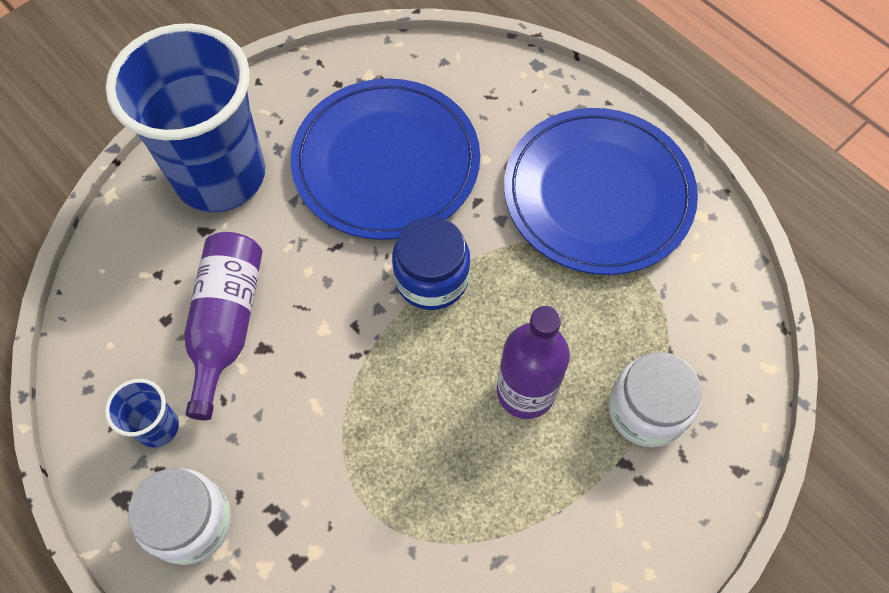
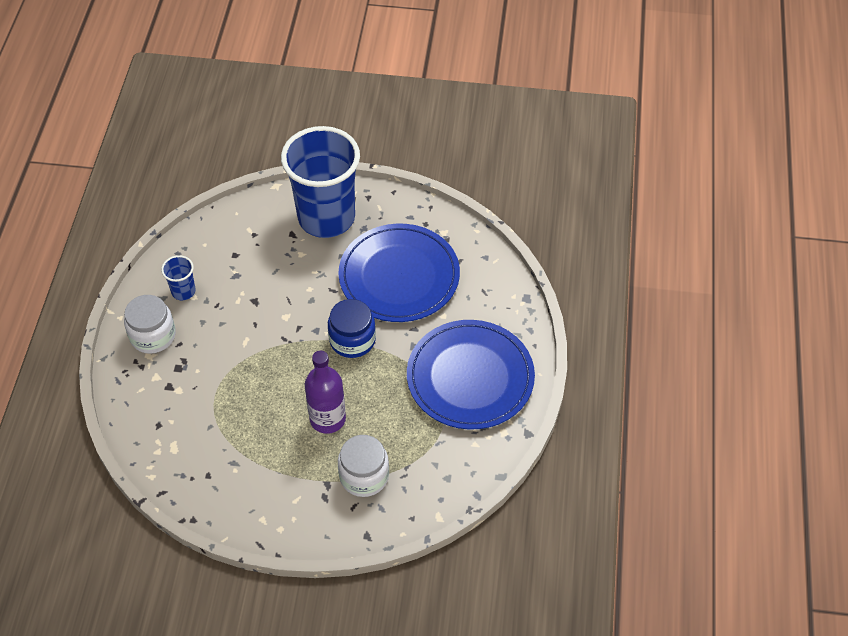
camera: 50 degrees right, 10 degrees down
purple bottle [184,232,262,420] -> none

